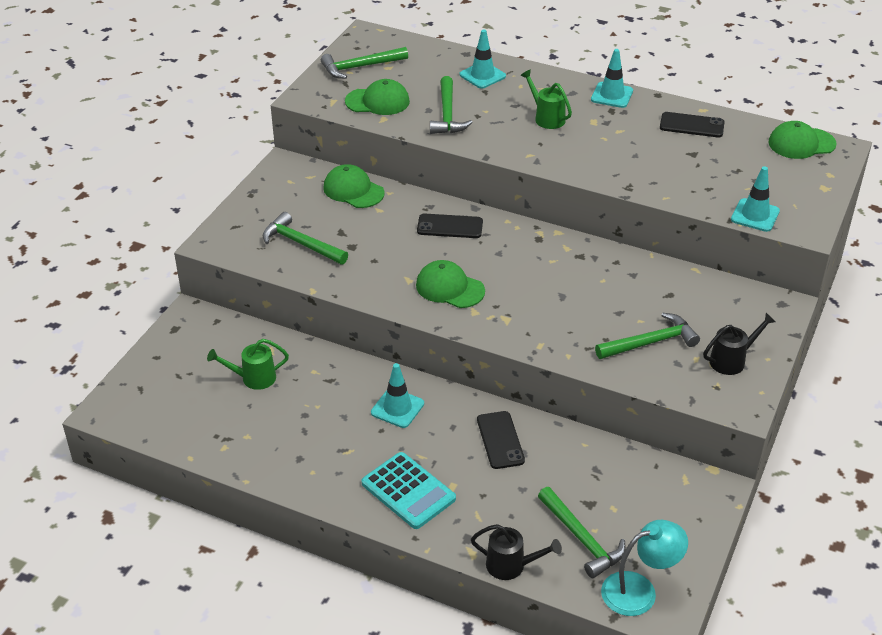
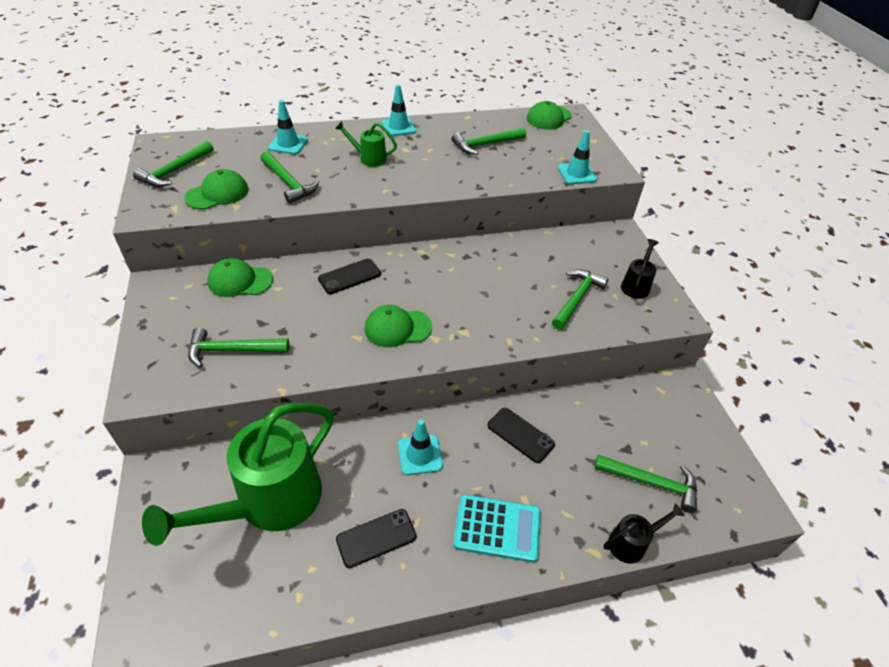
camera: 40 degrees left, 5 degrees up
green watering can [207,339,289,390] -> green watering can [142,403,333,546], size x2.29
turquoise lamp [601,520,688,616] -> none
black phone [660,112,724,137] -> black phone moved to [336,509,417,568]
none -> green hammer [452,127,526,155]

